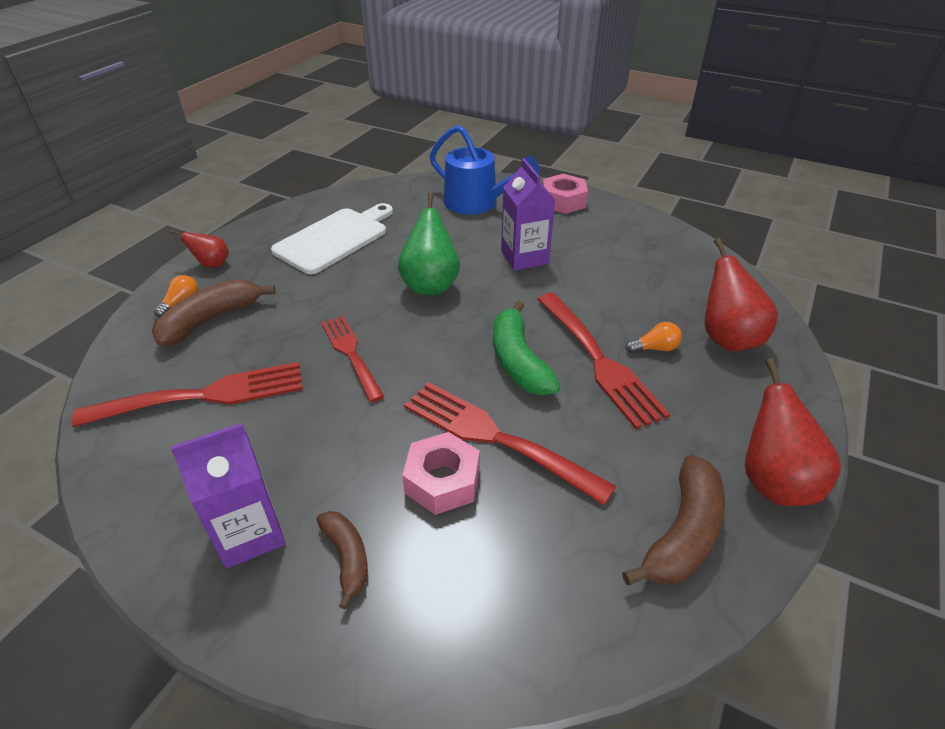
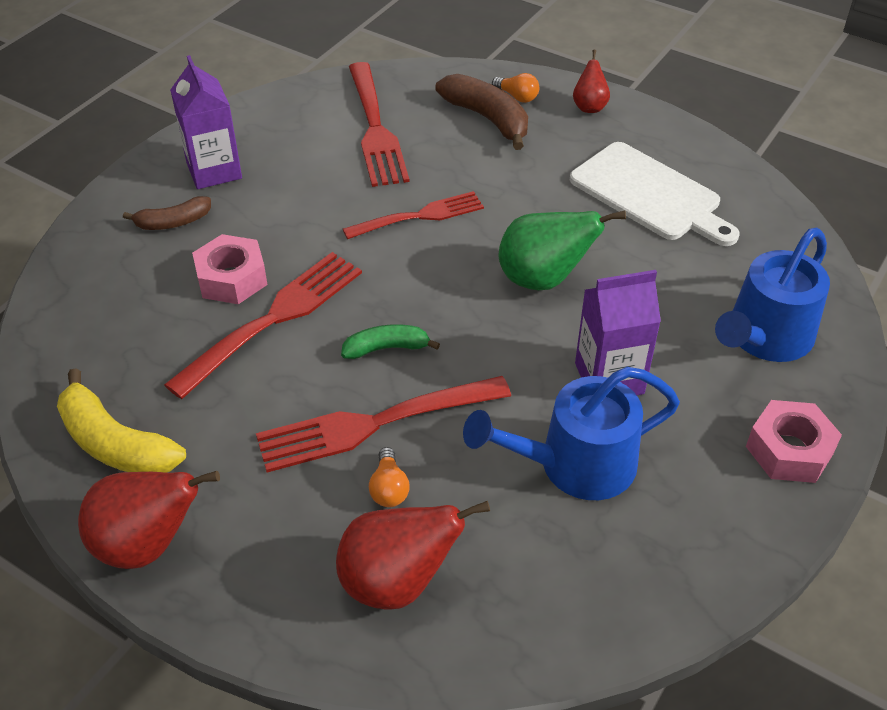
camera: 95 degrees right, 5 degrees up
green banana [493,301,561,395] -> green banana [341,324,440,359], size x0.61
brown banana [622,455,725,585] -> yellow banana [57,368,186,473]
none -> blue watering can [463,367,680,500]

